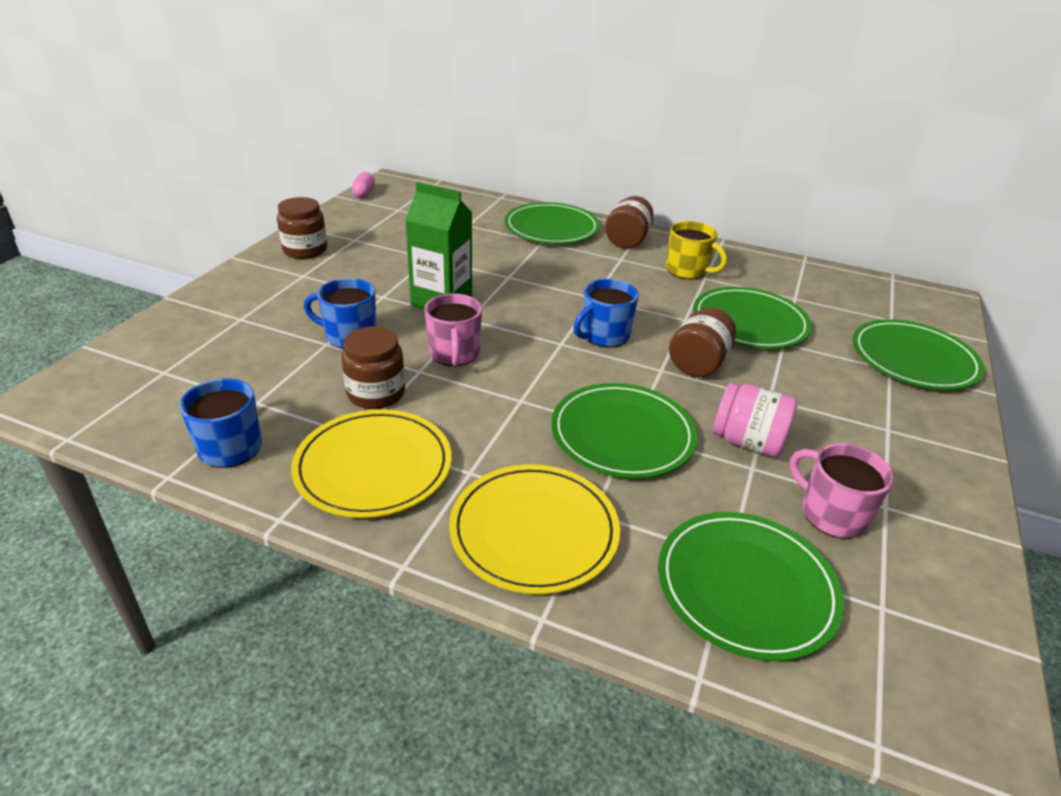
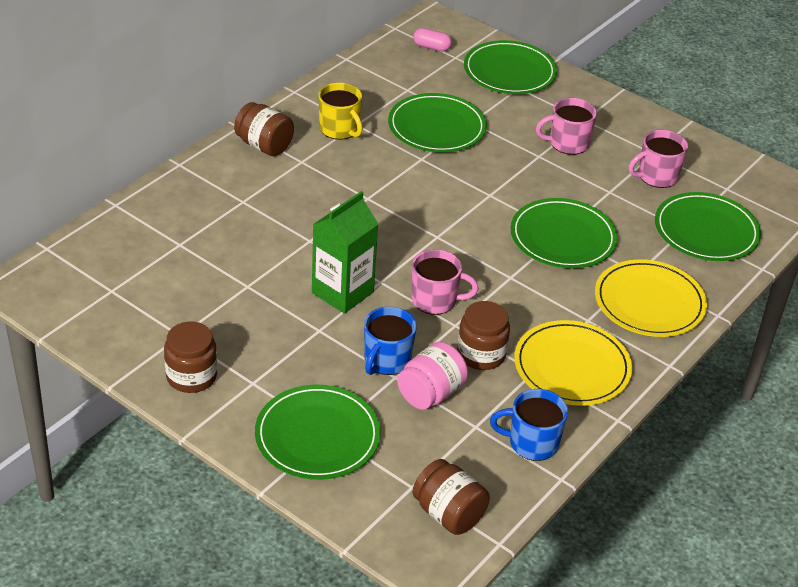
camera: 75 degrees left, 5 degrees up
pink capsule [351,172,375,198] -> pink capsule moved to [413,28,452,51]
green plate [504,202,600,244] -> green plate moved to [255,385,381,480]
blue mug [573,279,639,347] -> none
yellow mug [666,221,727,279] -> yellow mug turned 90 degrees clockwise [318,83,363,140]
brown jar [669,307,736,377] -> brown jar moved to [412,459,490,535]
pink jar [713,383,798,457] -> pink jar moved to [397,342,468,410]
none -> pink mug [536,98,597,155]

